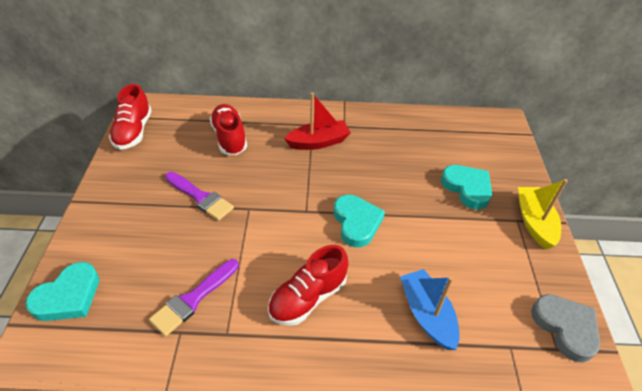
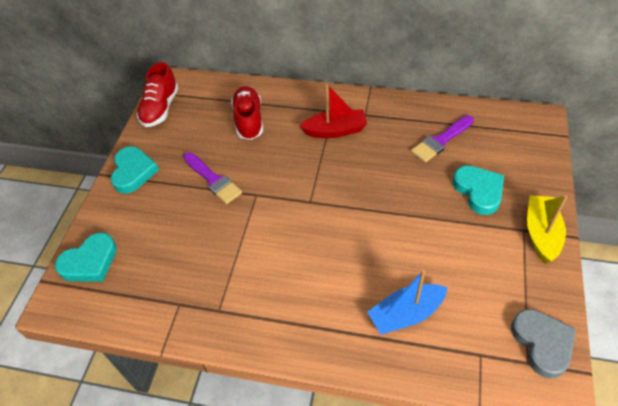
camera: 15 degrees right, 5 degrees up
purple brush [149,259,239,336] -> purple brush moved to [411,115,474,163]
red shoe [268,245,349,326] -> none
turquoise heart [334,195,385,247] -> turquoise heart moved to [111,146,159,194]
blue boat [400,269,460,350] -> blue boat turned 105 degrees counterclockwise [367,269,448,334]

